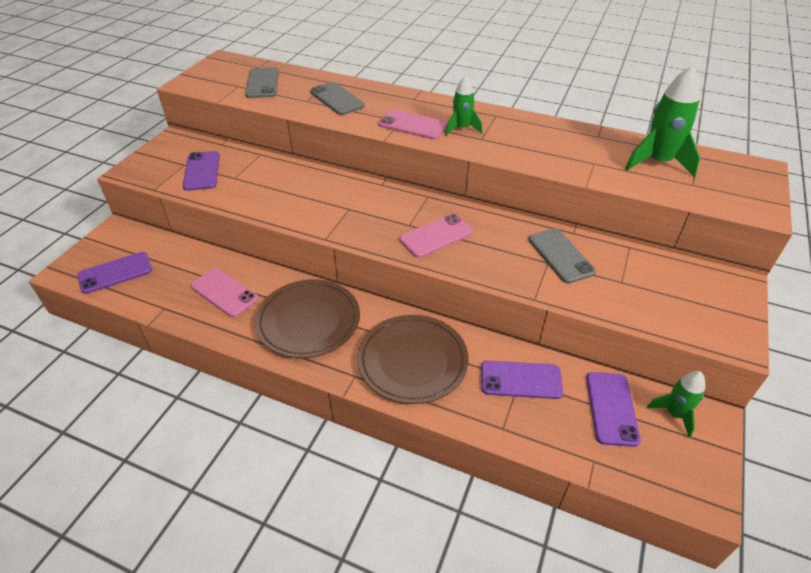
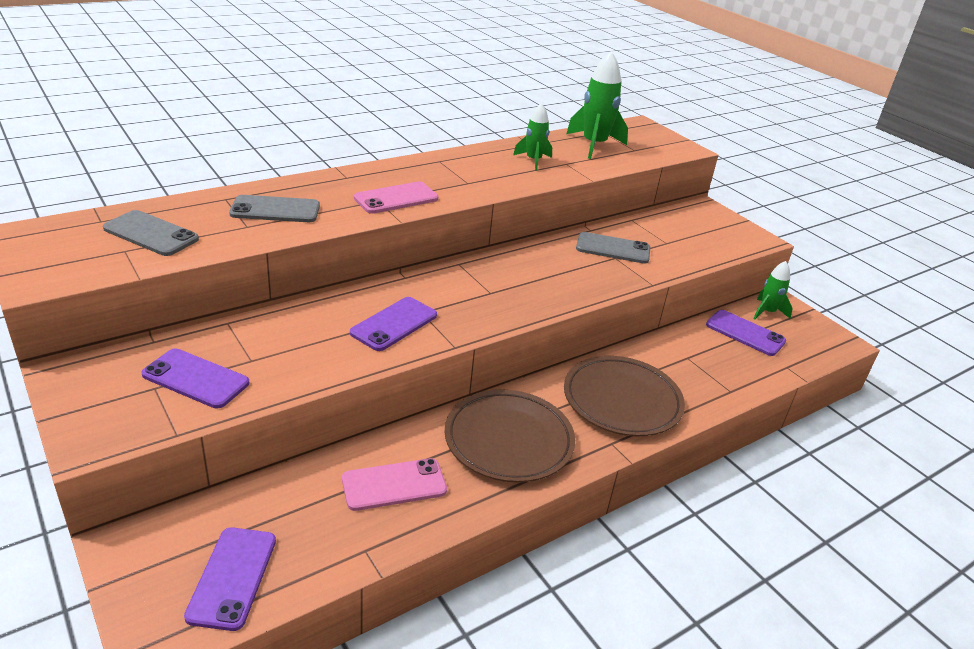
camera: 60 degrees left, 10 degrees down
pink phone [400,214,473,258] -> none
green rocket [445,76,482,136] -> green rocket moved to [513,103,552,171]
purple phone [481,360,563,399] -> purple phone moved to [350,297,437,351]

